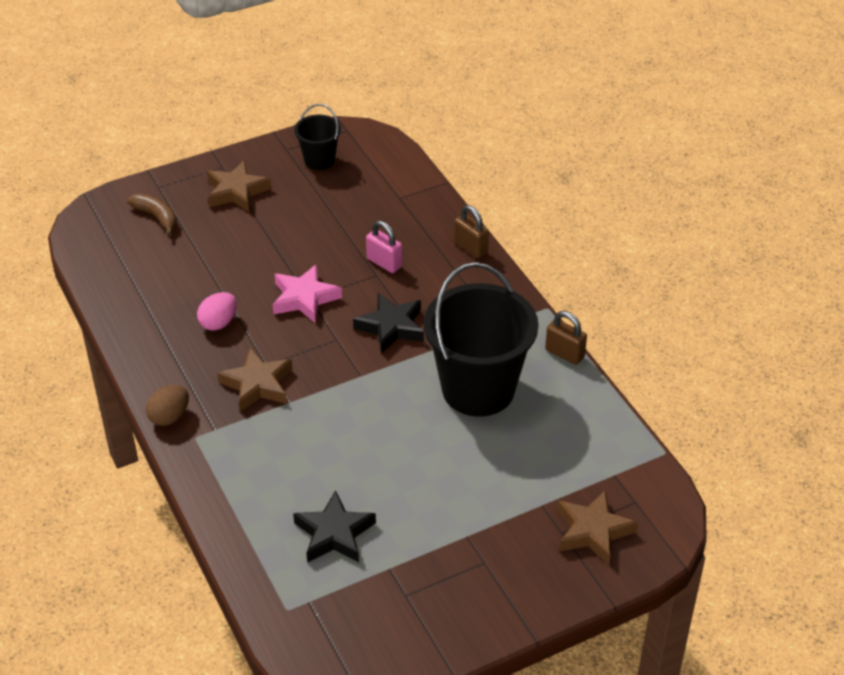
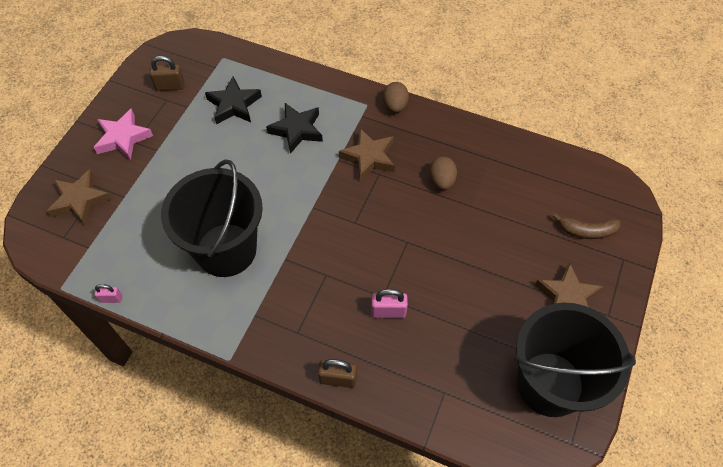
camera: 140 degrees right, 15 degrees up
pink egg [197,292,237,331] -> brown egg [429,156,457,190]
pink star [273,264,342,323] -> pink star moved to [93,108,153,160]
black bucket [294,104,341,170] -> black bucket [514,303,636,417], size x2.03
black star [353,293,424,354] -> black star moved to [266,103,323,154]
brown padlock [545,311,587,365] -> brown padlock moved to [150,56,185,91]
none -> pink padlock [94,284,122,303]

